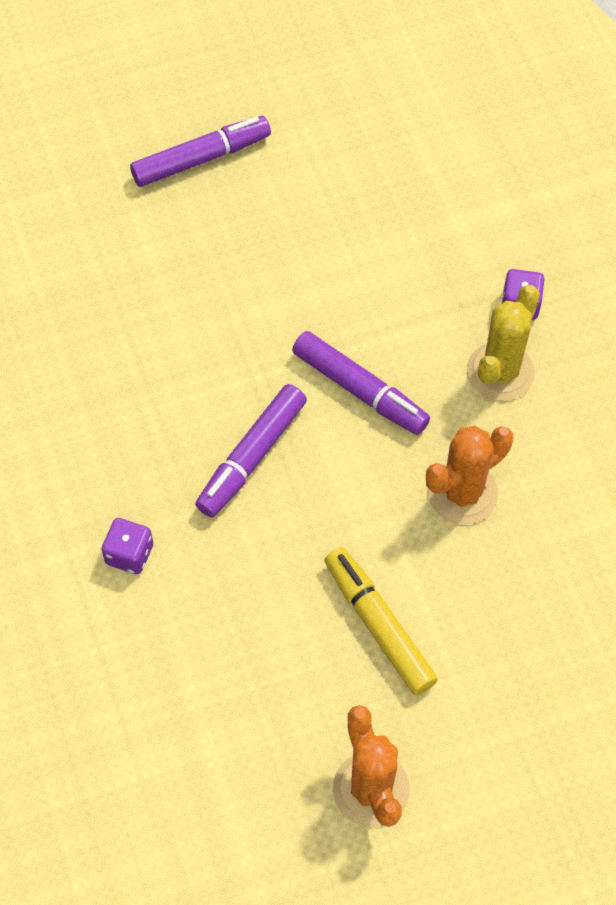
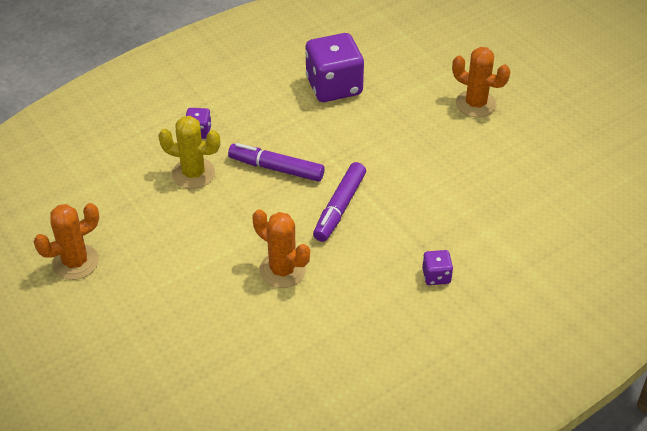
camera: 75 degrees right, 15 degrees down
purple marker [130,116,271,187] -> orange cactus [452,47,510,118]
yellow marker [324,547,438,695] -> none
yellow cactus [467,285,540,401] -> yellow cactus moved to [158,116,220,189]
none -> purple dice [305,33,364,102]

